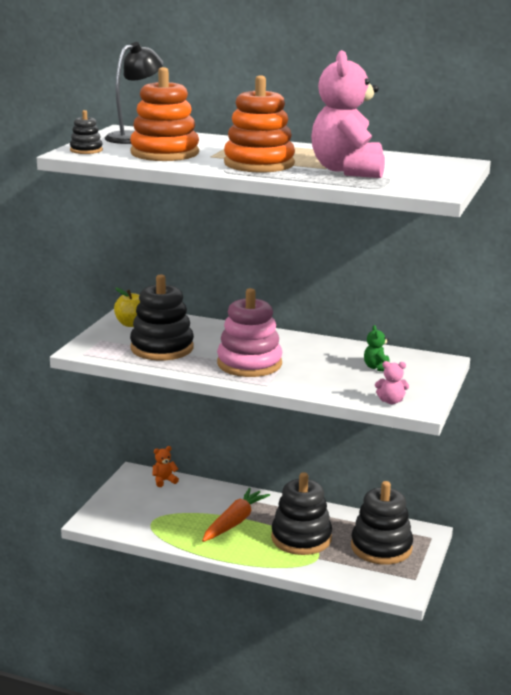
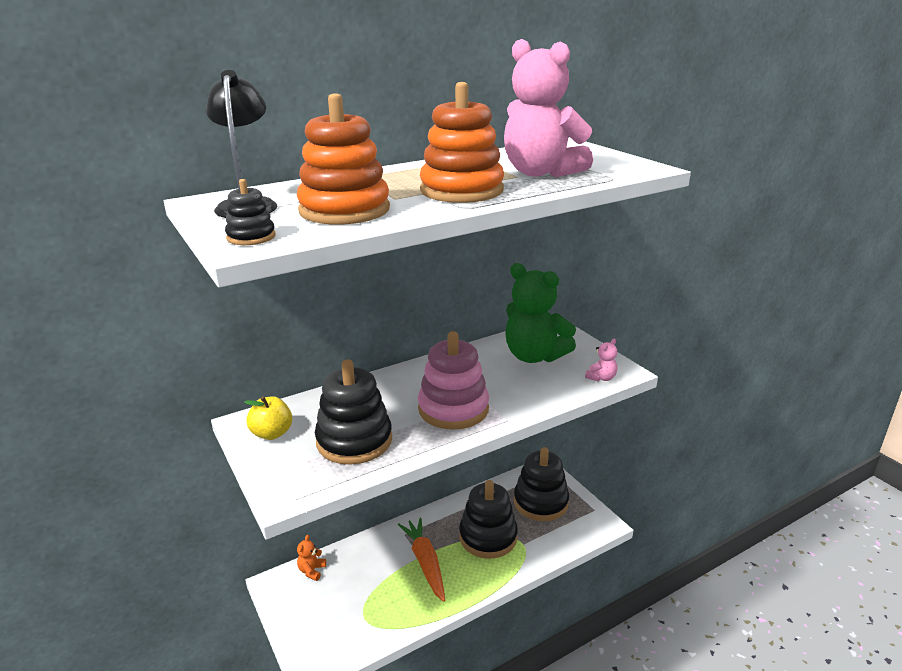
camera: 50 degrees left, 5 degrees up
green teddy bear [364,325,390,371] -> green teddy bear [505,263,576,363], size x2.42

